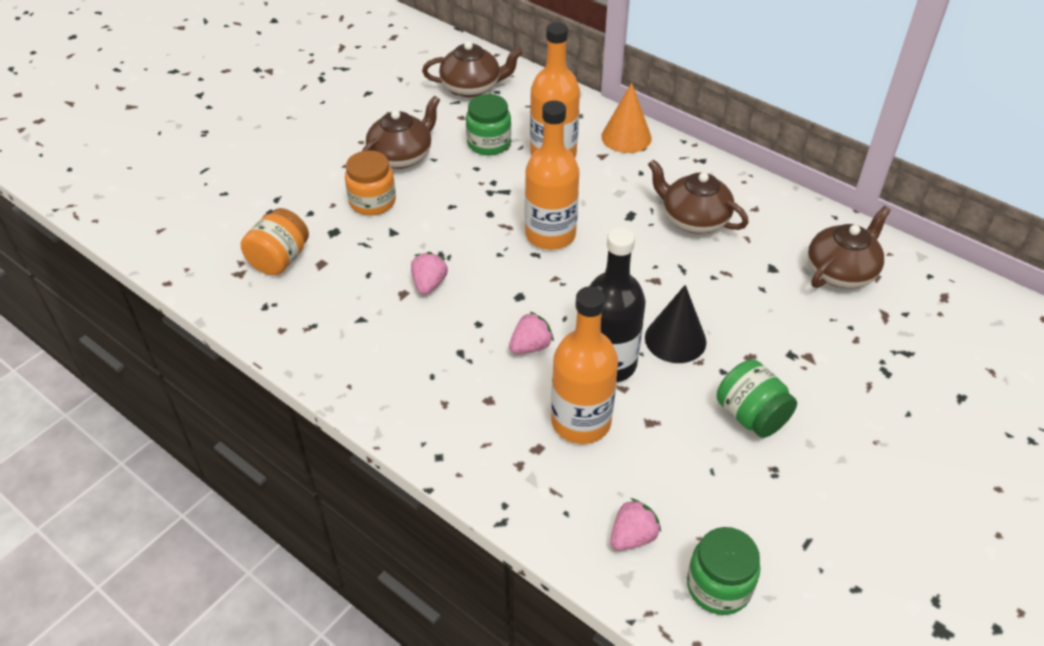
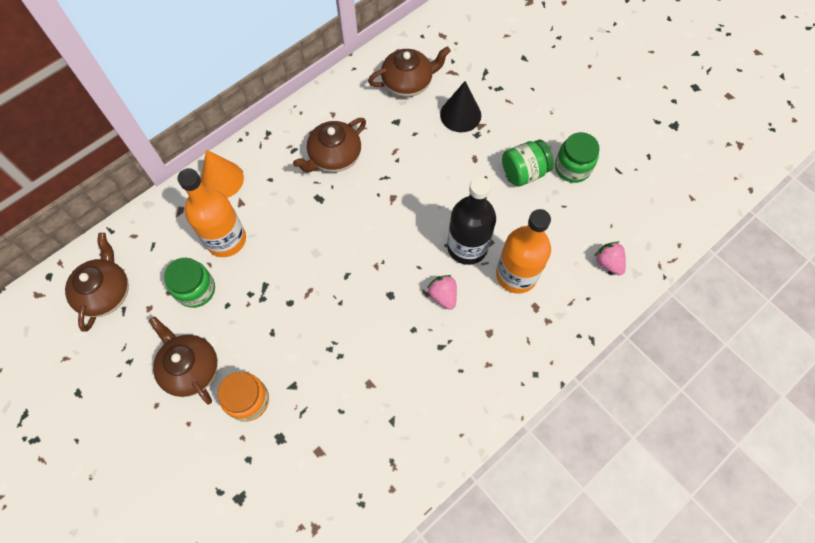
camera: 80 degrees left, 20 degrees up
orange jar [241,208,309,275] -> none
pink strawberry [411,252,448,295] -> none
orange bottle [525,100,579,250] -> none
black cone [645,285,706,363] -> black cone moved to [440,81,481,132]
green jar [687,527,761,615] -> green jar moved to [555,132,600,183]
brown teapot [808,206,891,288] -> brown teapot turned 105 degrees clockwise [368,46,451,97]

